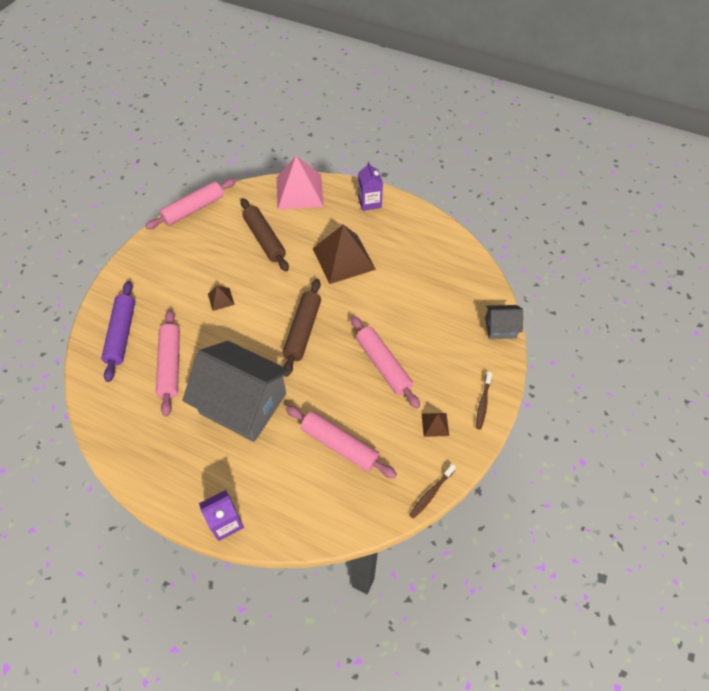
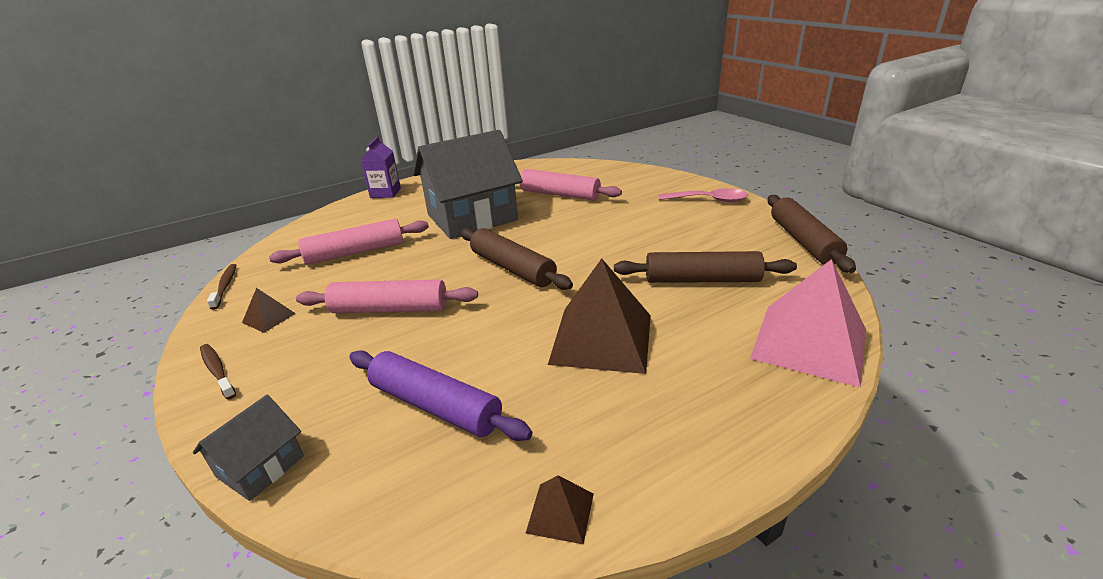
camera: 125 degrees right, 25 degrees down
purple rolling pin [101,281,135,382] -> purple rolling pin moved to [349,350,532,441]
pink rolling pin [145,179,236,229] -> brown rolling pin [767,195,856,273]
brown pyramid [208,286,235,311] -> brown pyramid moved to [526,475,594,545]
purple carton [358,161,383,211] -> none
none -> pink spoon [659,188,748,202]

